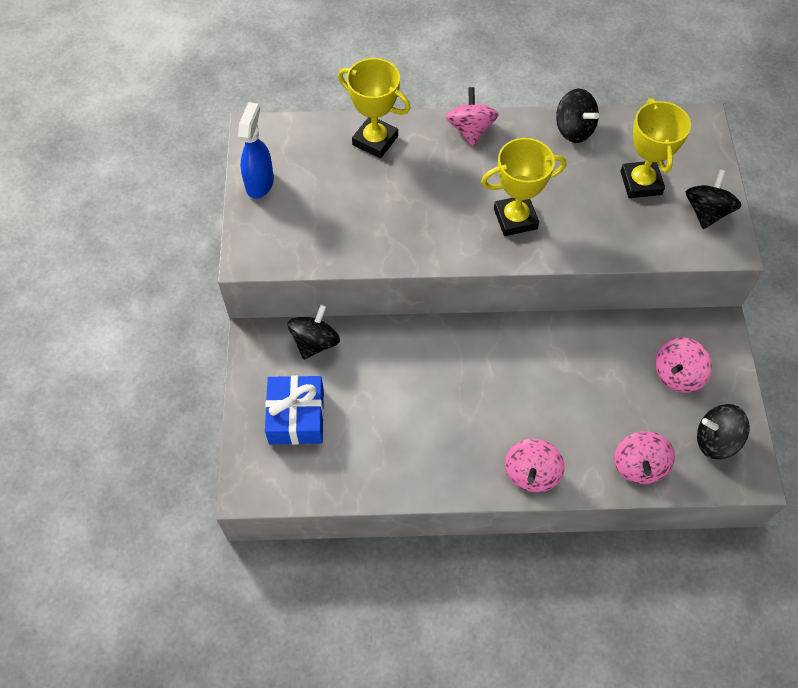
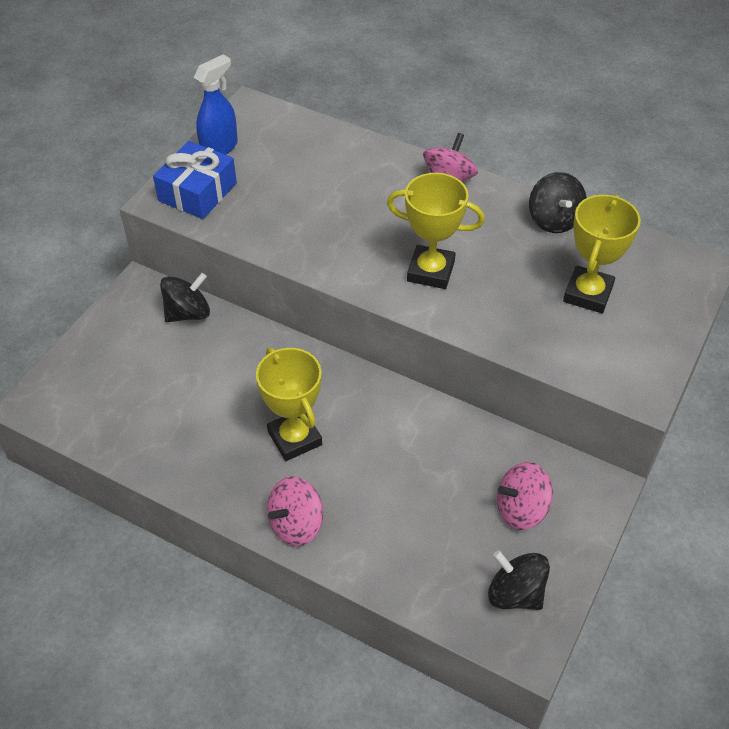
camera: 30 degrees right, 10 degrees down
blue gift [265,375,324,445] -> blue gift moved to [153,141,237,219]
yellow trophy [338,58,411,158] -> yellow trophy moved to [256,348,322,461]
pink spinning top [614,431,675,484] -> none
black spinning top [686,169,741,229] -> none

